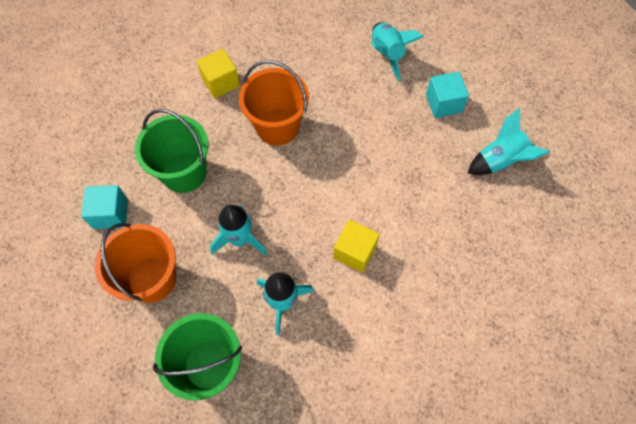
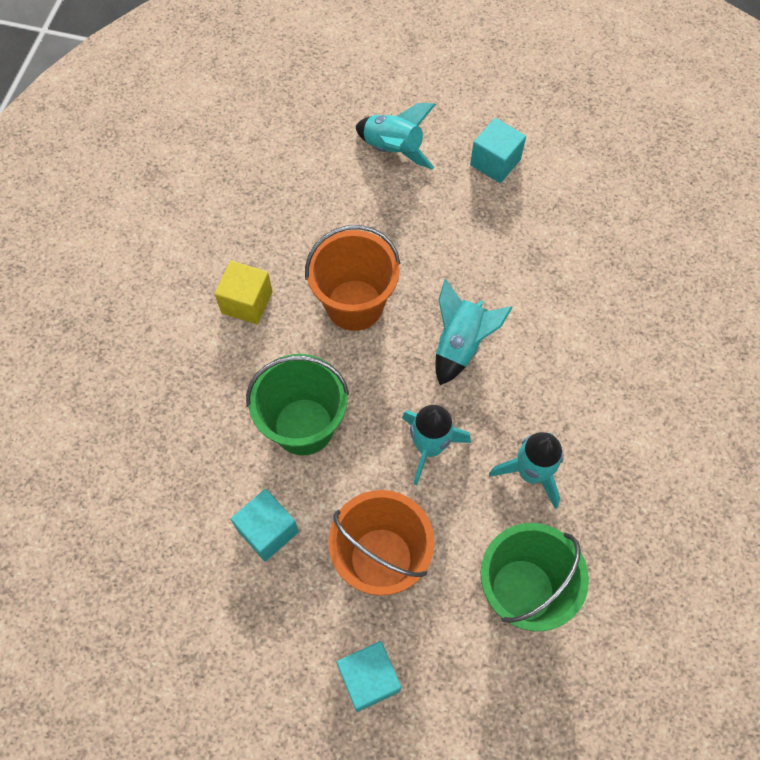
camera: 40 degrees left, 0 degrees up
yellow cube [333,219,380,272] -> none
turquoise rocket [468,108,550,175] -> turquoise rocket moved to [435,279,513,385]
none -> turquoise cube [336,641,401,712]

